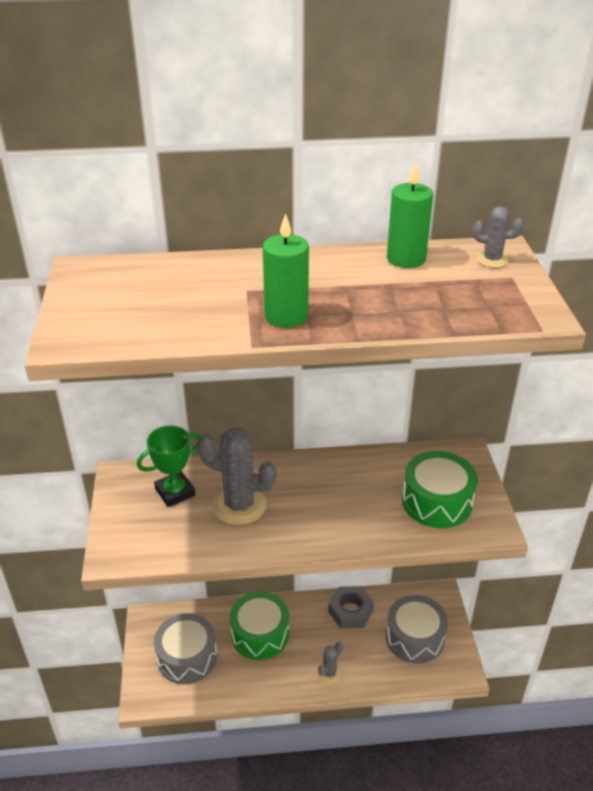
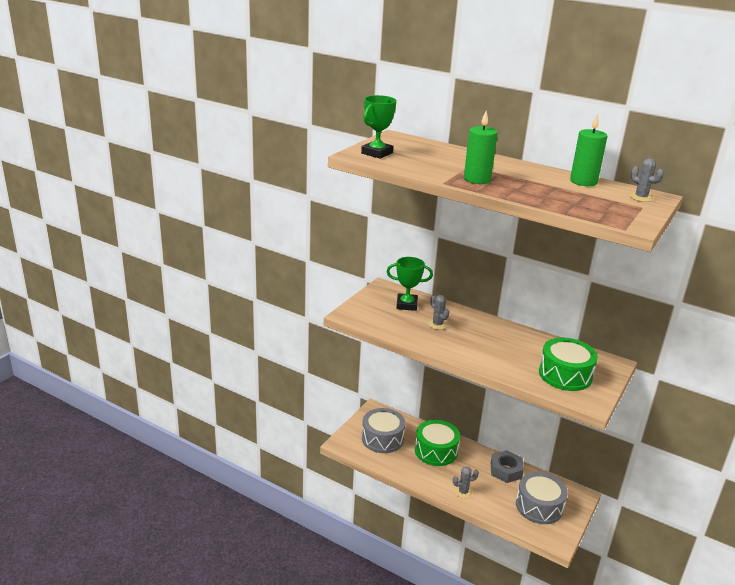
camera: 35 degrees right, 10 degrees down
grey cactus [197,428,276,525] -> grey cactus [428,295,449,330], size x0.50
none -> green trophy [361,95,396,159]

